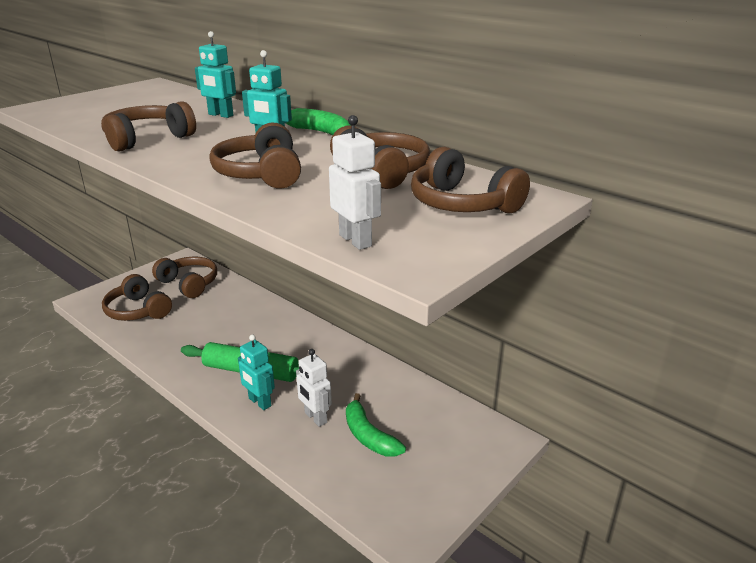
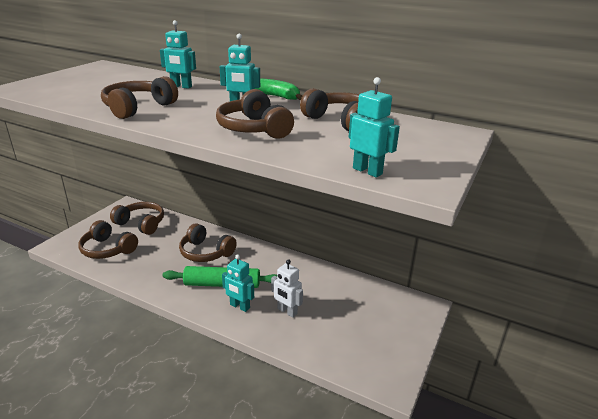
camera: 15 degrees left, 0 degrees up
white robot [329,115,381,250] -> turquoise robot [349,77,400,178]
green banana [346,393,406,457] -> none
brown headphones [411,147,530,213] -> brown headphones moved to [179,223,237,262]

